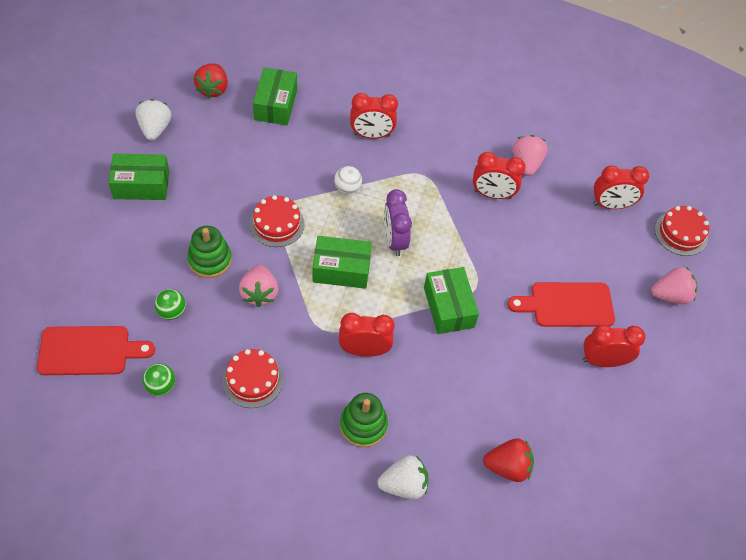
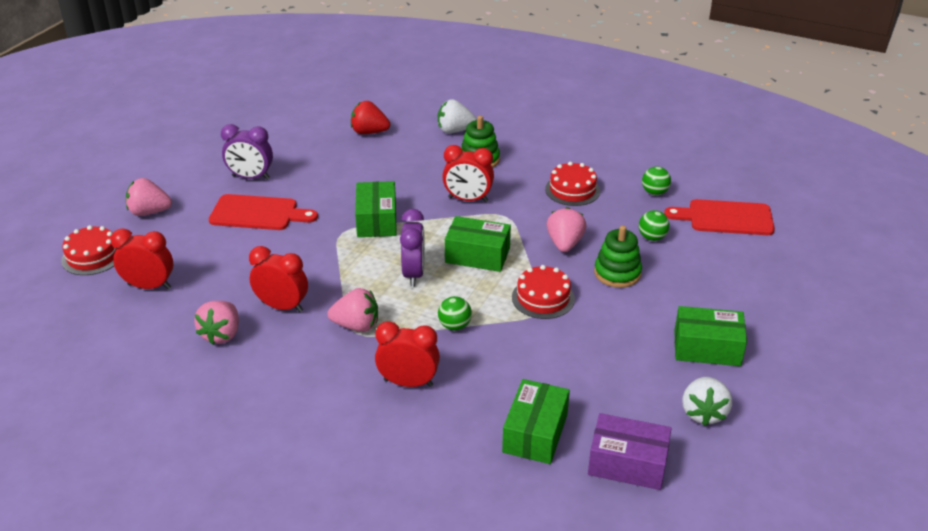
camera: 165 degrees left, 20 degrees down
red strawberry [194,64,228,99] -> purple box [588,413,672,490]
white ball [334,166,362,194] -> green ball [438,296,472,330]
red clock [583,325,646,367] -> purple clock [221,124,273,180]
none -> pink strawberry [328,288,378,332]

